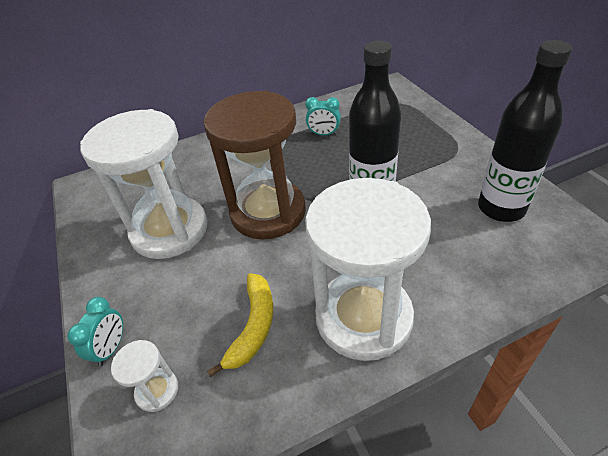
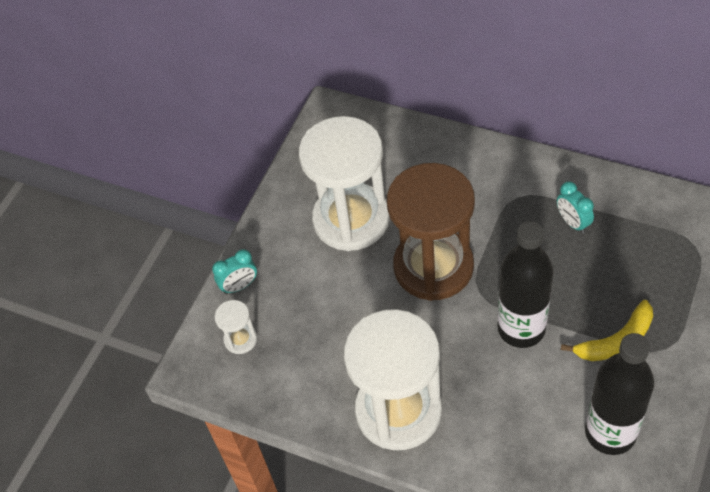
camera: 50 degrees right, 10 degrees up
yellow banana [207,273,273,377] -> yellow banana moved to [561,300,653,361]

